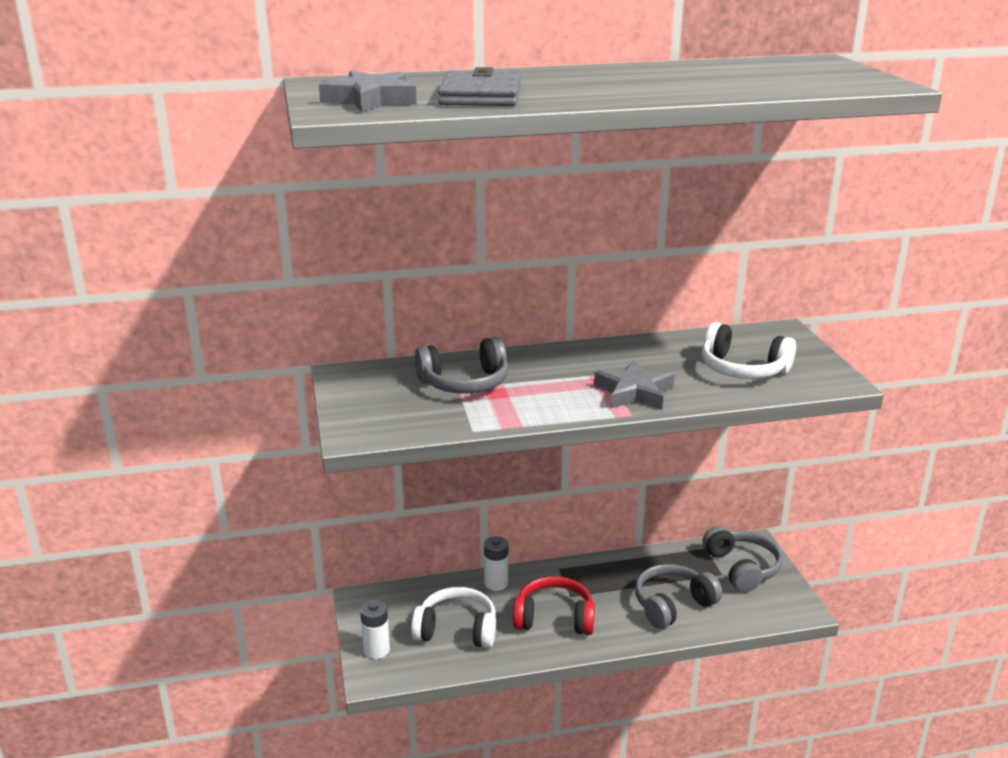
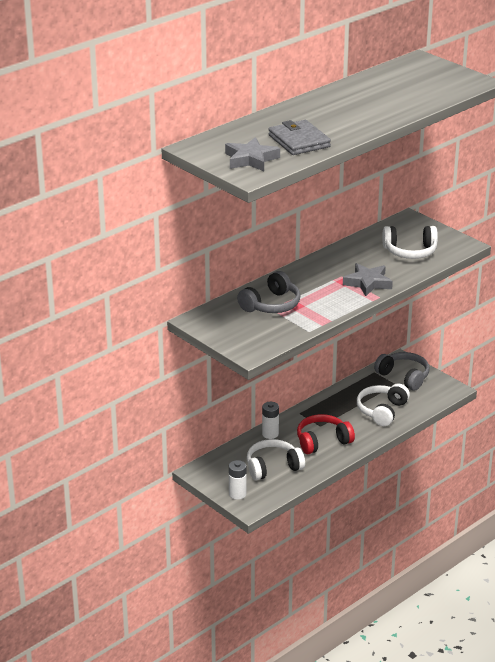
camera: 30 degrees left, 5 degrees up
grey headphones [635,564,722,629] -> white headphones [357,383,410,426]

